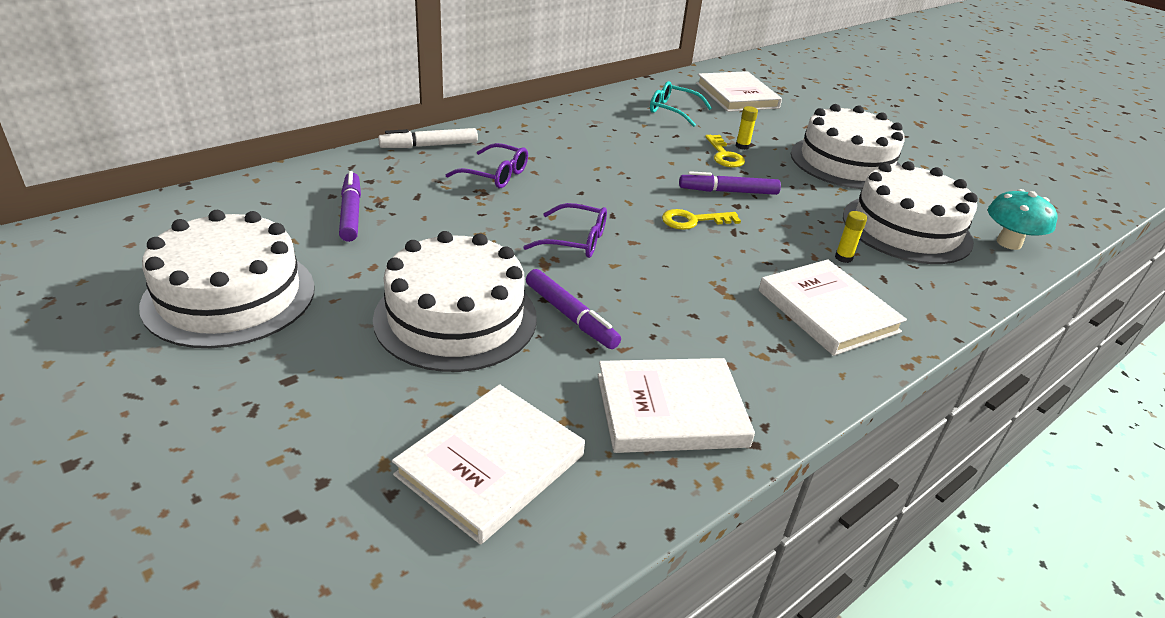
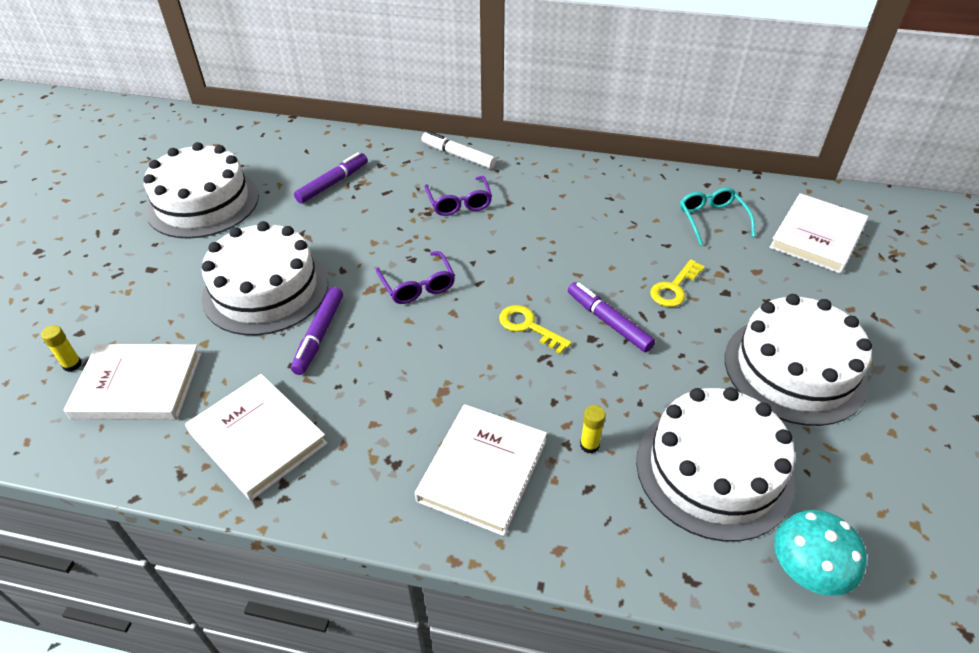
camera: 55 degrees right, 10 degrees up
yellow glue stick [736,106,758,150] -> yellow glue stick moved to [41,325,82,372]

